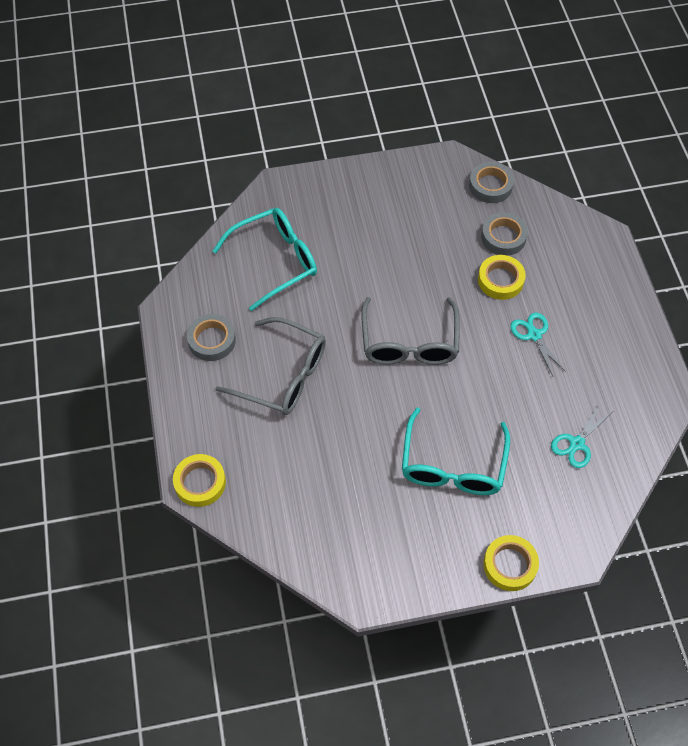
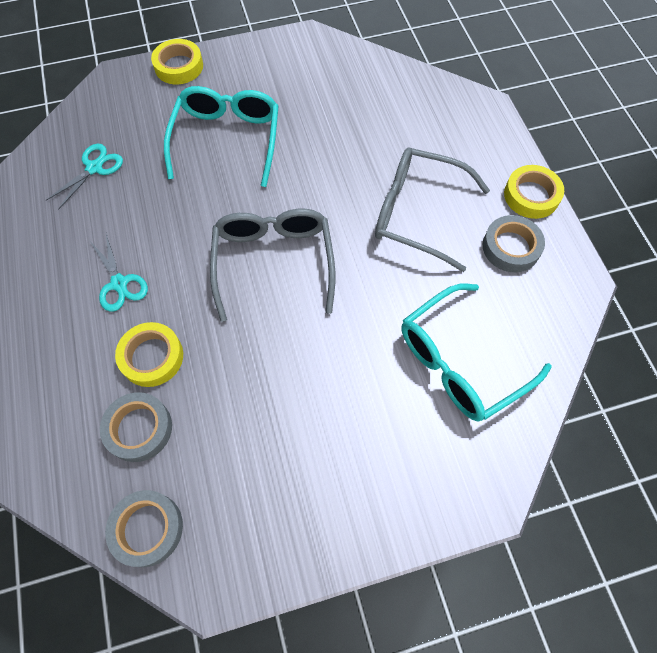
camera: 175 degrees right, 5 degrees up
yellow tape [173,454,226,507] -> yellow tape moved to [504,165,564,219]

